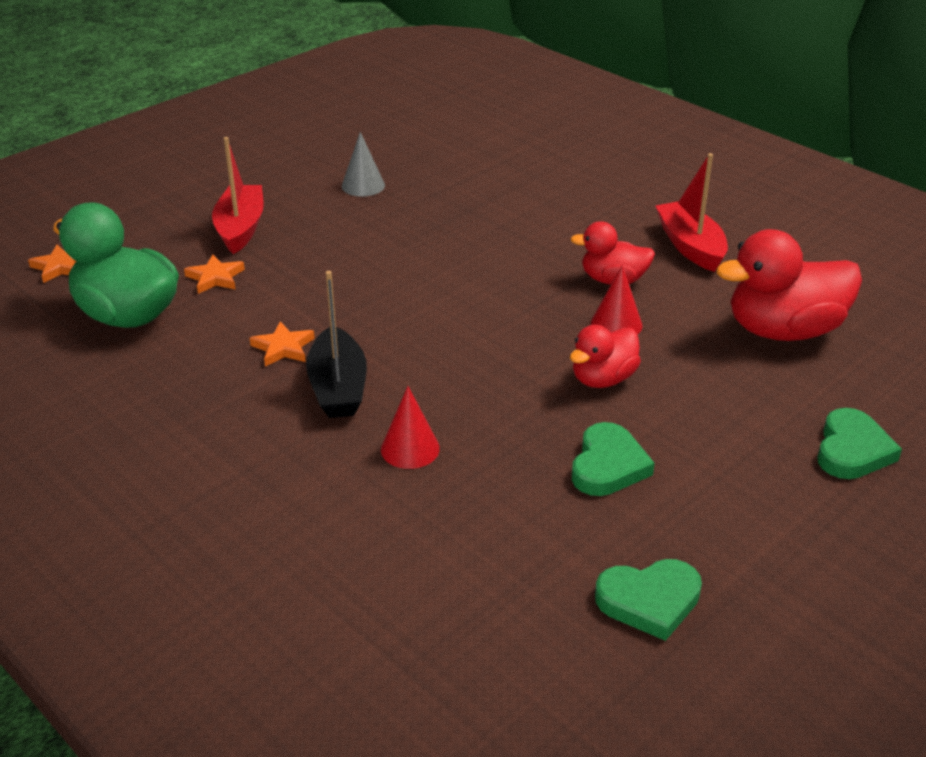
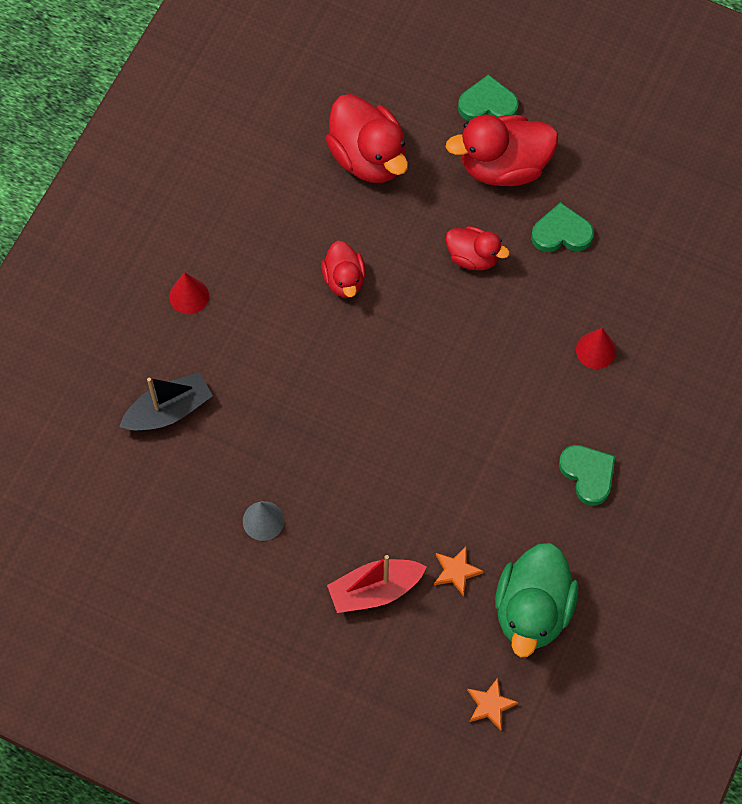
camera: 110 degrees left, 30 degrees up
orange star [250,321,315,367] -> none
black boat [306,271,367,418] -> black boat moved to [119,372,213,431]
red cone [591,265,642,335] -> red cone moved to [169,272,209,314]
green heart [595,559,702,641] -> green heart moved to [559,445,616,506]
red boat [655,153,728,272] -> none
none -> red duck [446,115,558,186]

